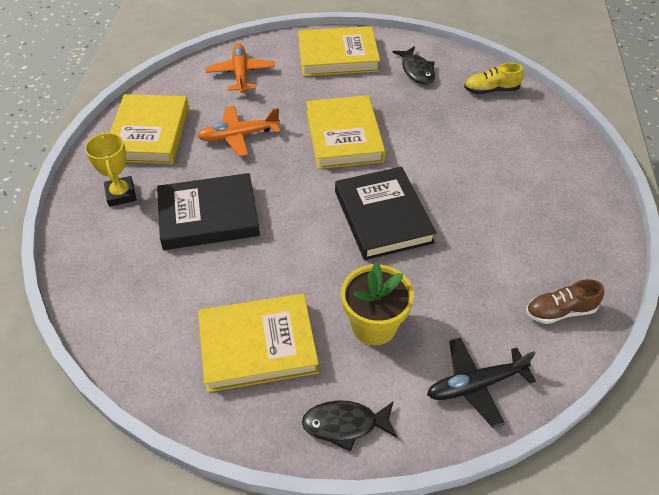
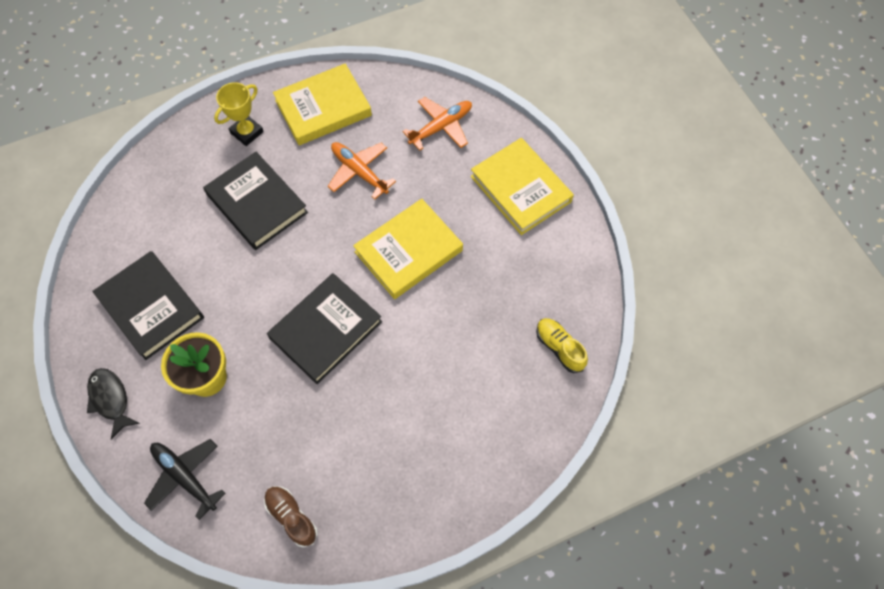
camera: 60 degrees right, 15 degrees up
yellow book [198,293,319,392] -> black book [92,251,204,360]
black fish [392,46,435,85] -> none

